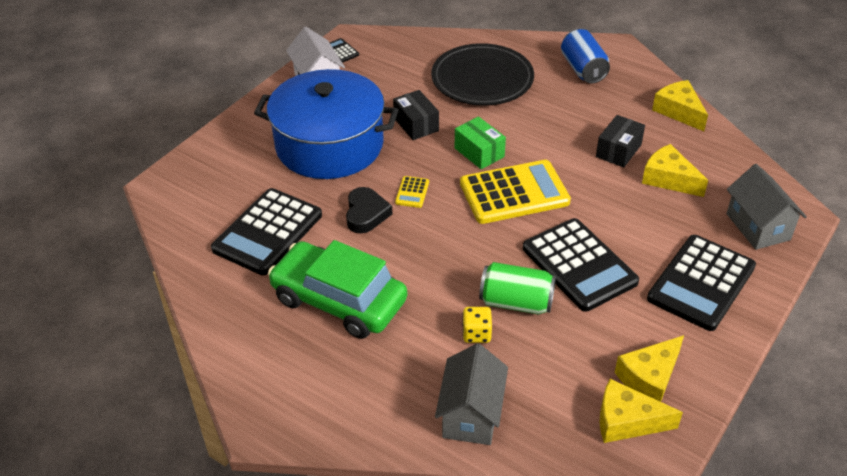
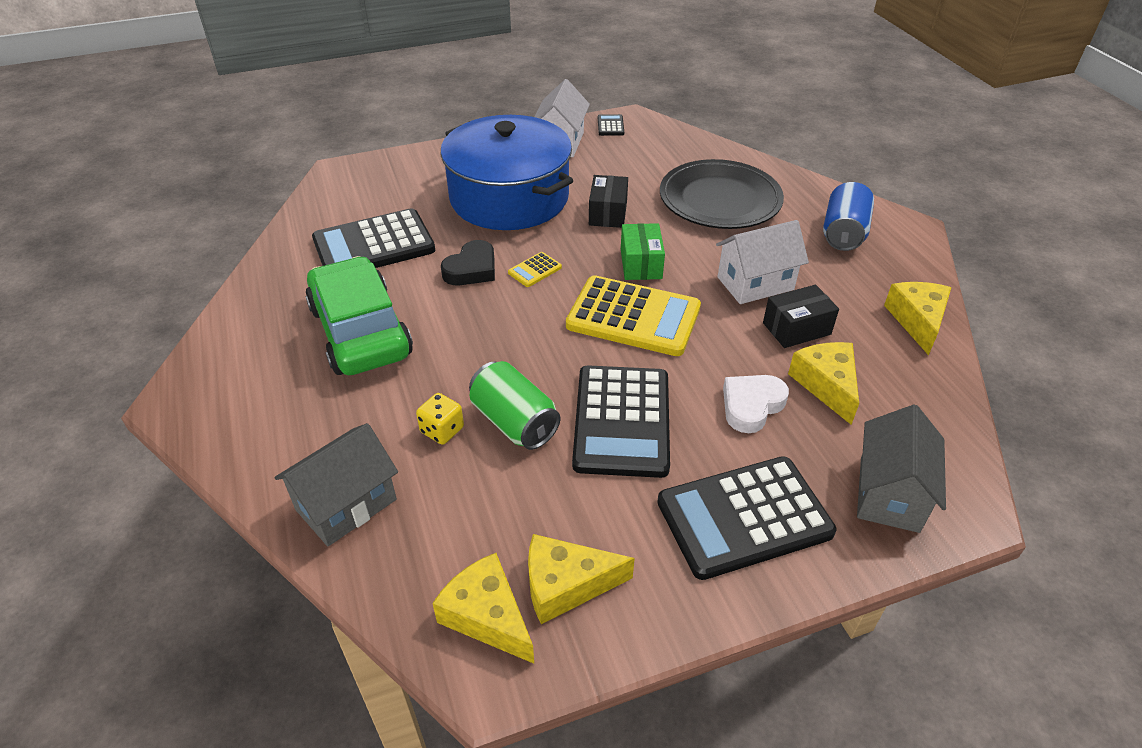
camera: 35 degrees right, 0 degrees up
none -> white house [716,220,809,304]
none -> white heart [723,375,789,433]

